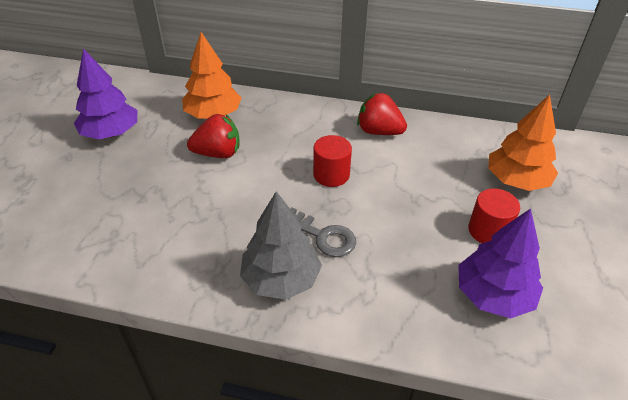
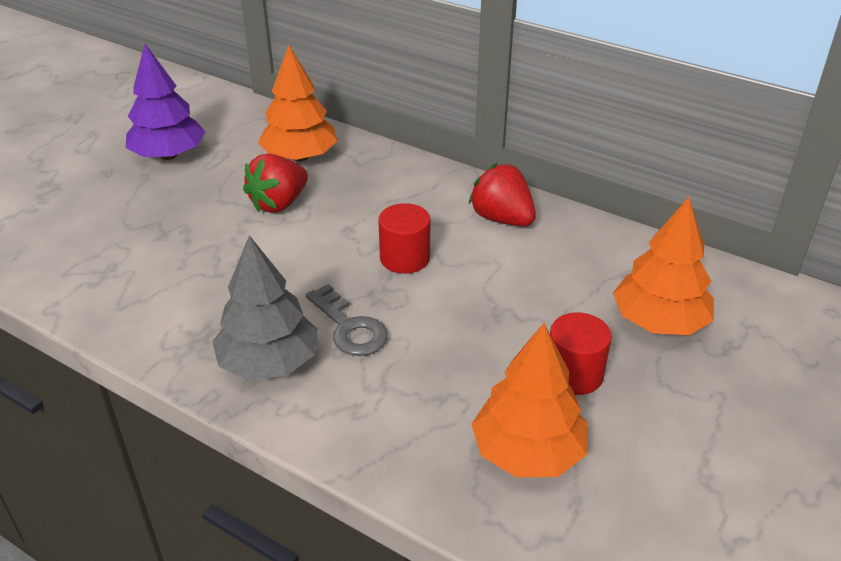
camera: 20 degrees right, 5 degrees down
red strawberry [187,114,240,158] -> red strawberry turned 120 degrees clockwise [243,154,308,213]
purple tree [459,208,543,319] -> orange tree [471,323,588,477]

